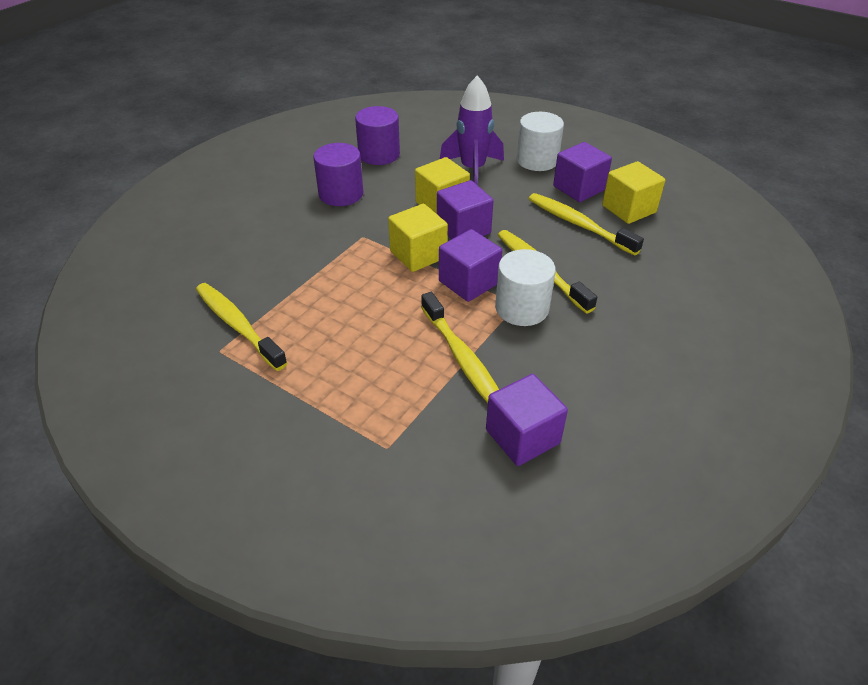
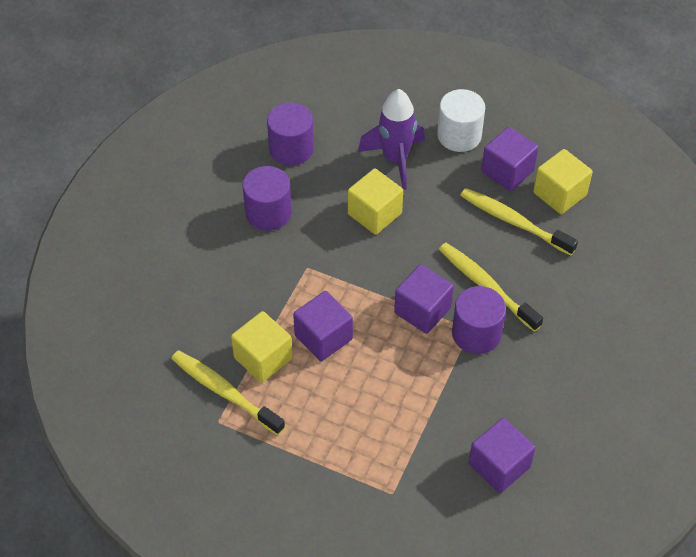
camera: 10 degrees left, 10 degrees up
yellow cube [388,204,448,272] -> yellow cube moved to [231,311,293,383]
yellow toothbrush [421,292,499,403] -> none
purple cube [437,180,493,239] -> purple cube moved to [293,291,353,361]
white cylinder [495,249,556,326] -> purple cylinder [452,286,506,354]

